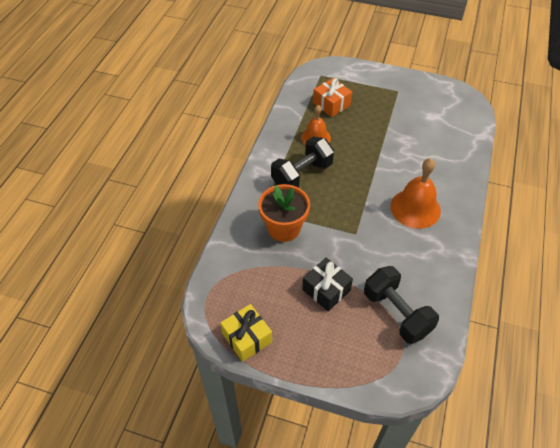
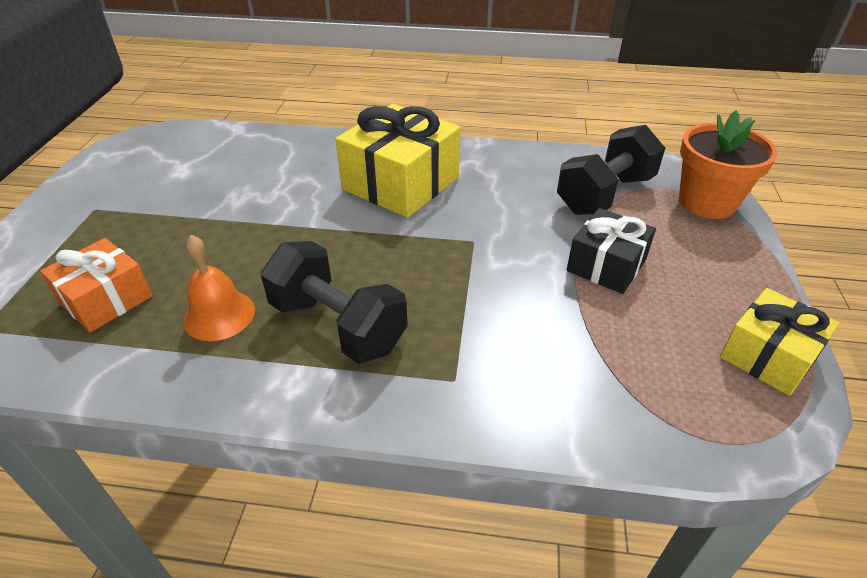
camera: 100 degrees left, 10 degrees down
orange flower pot [258,184,310,242] -> orange flower pot moved to [679,110,778,219]
orange bell [390,158,441,229] -> yellow gift [336,104,461,218]

